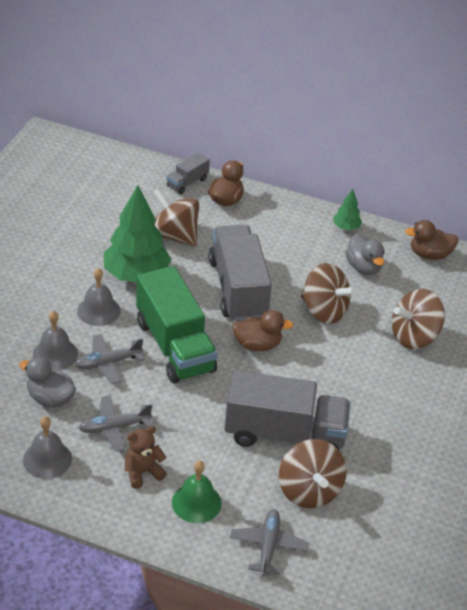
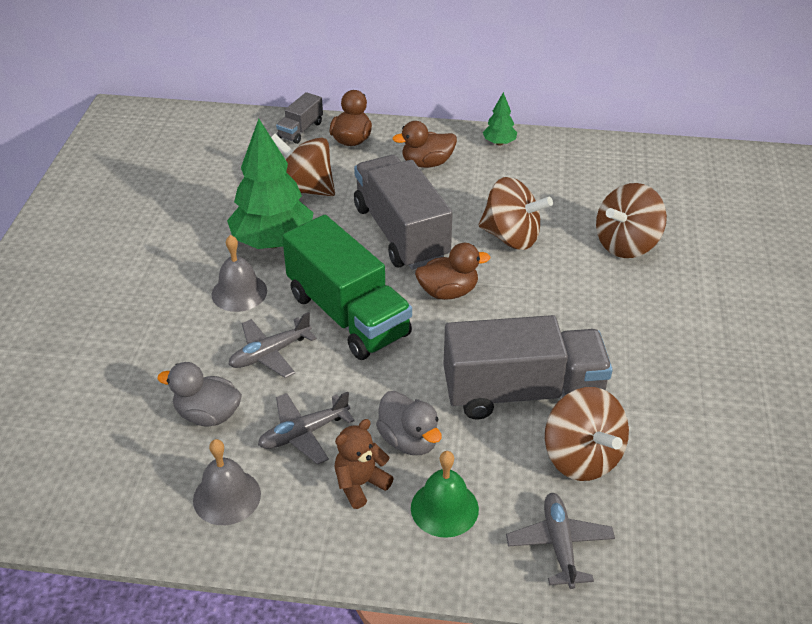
camera: 10 degrees left, 0 degrees up
grey bell [33,311,78,371] -> none
grey duck [345,234,385,275] -> grey duck moved to [376,391,442,455]
brown duck [405,220,459,260] -> brown duck moved to [393,121,457,168]

